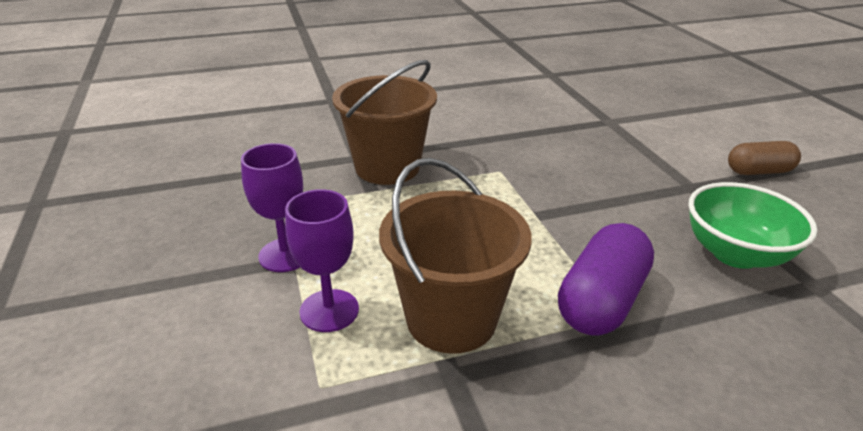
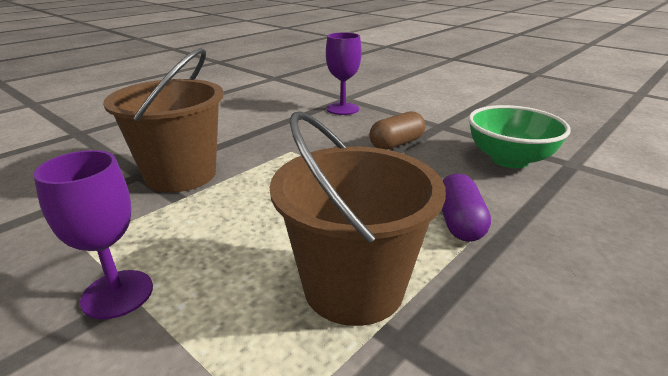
camera: 30 degrees left, 5 degrees down
purple goblet [285,189,359,332] -> purple goblet moved to [326,32,361,115]
purple capsule [558,223,654,336] -> purple capsule [442,174,491,242], size x0.66
brown capsule [728,141,801,175] -> brown capsule moved to [369,111,425,150]

